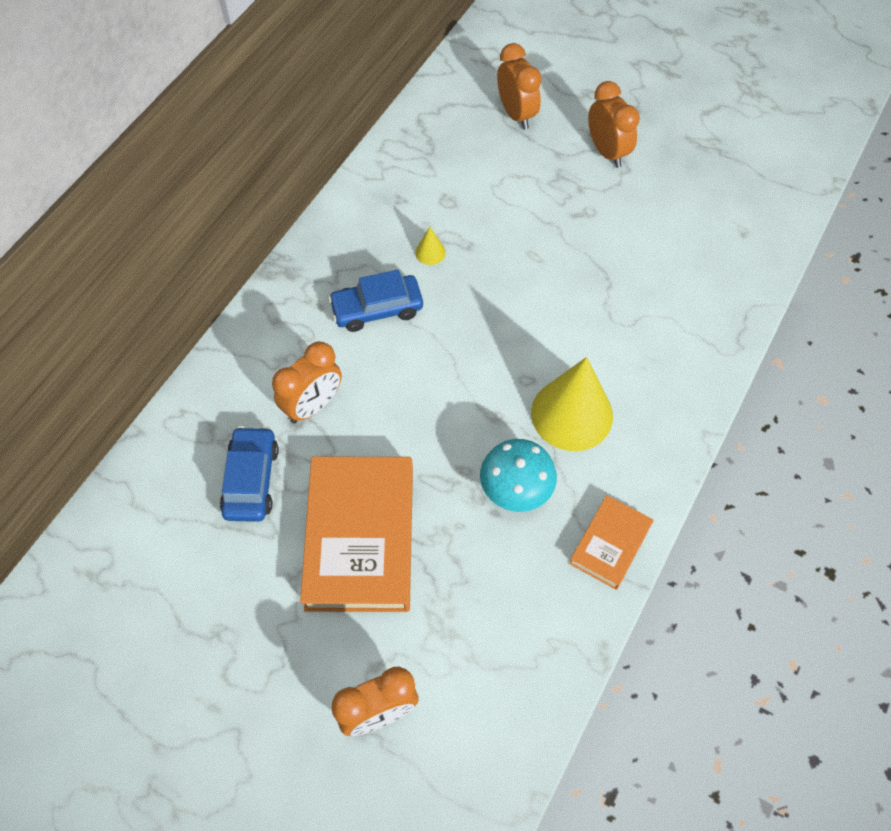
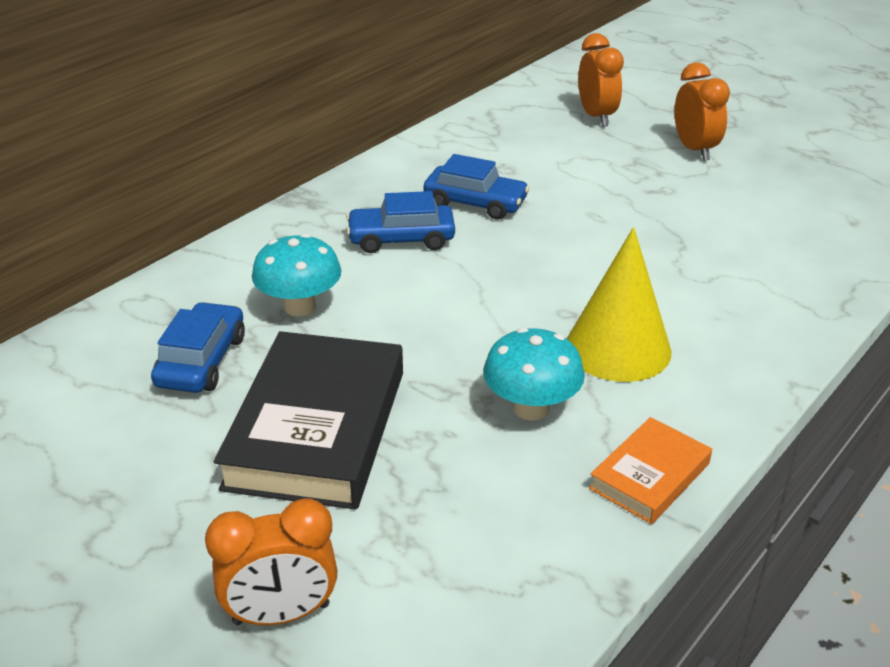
camera: 10 degrees right, 25 degrees down
orange clock [272,341,342,423] -> turquoise mushroom [252,234,342,317]
orange book [300,456,413,612] -> black book [214,331,403,510]
yellow cone [415,227,446,265] -> blue car [423,154,530,220]

